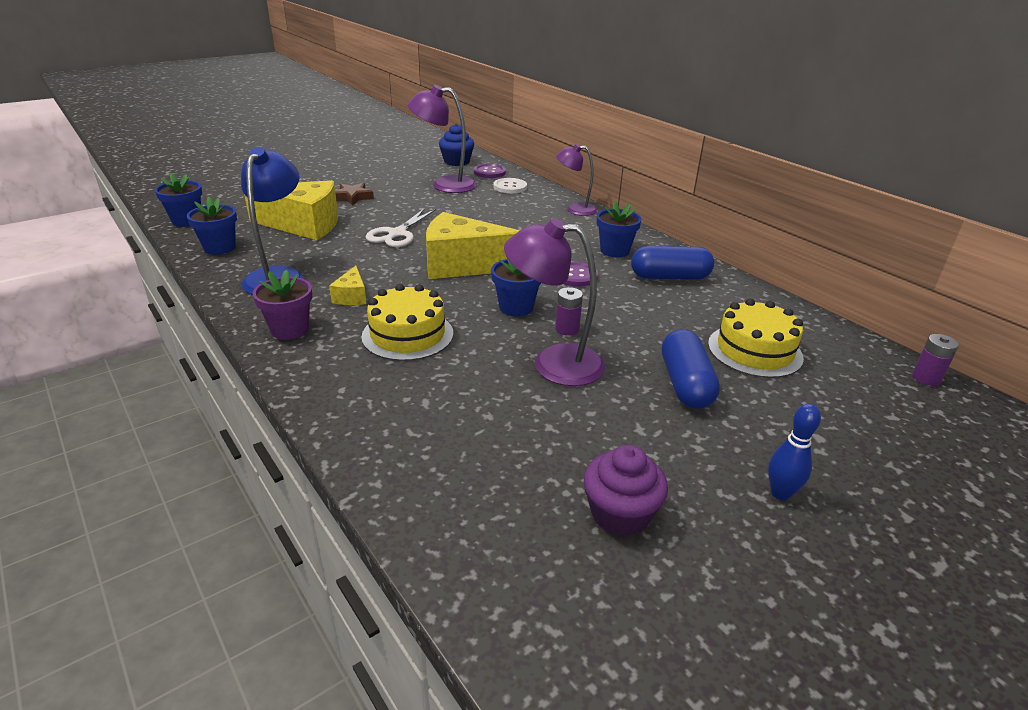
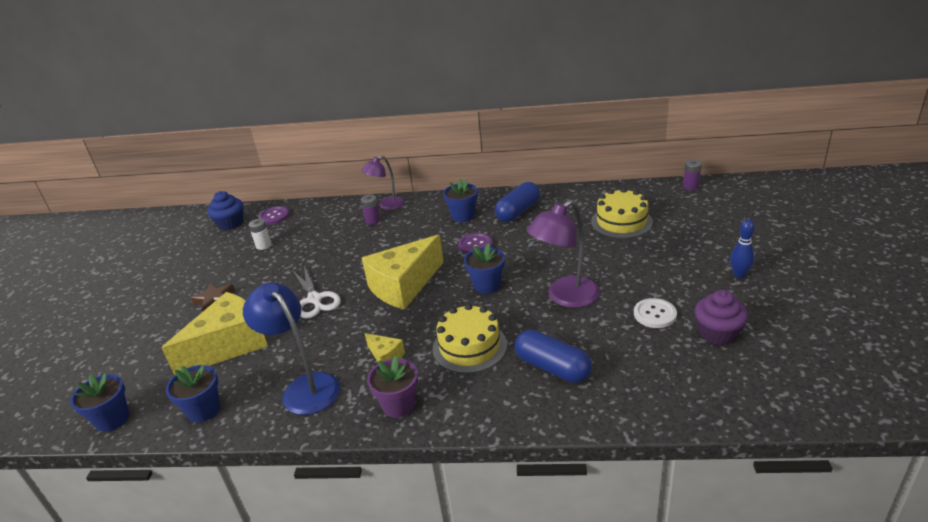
camera: 45 degrees left, 0 degrees up
purple lamp [408,85,477,193] -> white battery [249,219,272,250]
white button [493,178,527,193] -> white button moved to [634,298,677,328]
purple battery [555,287,583,336] -> purple battery moved to [361,195,380,225]
blue capsule [662,329,720,409] -> blue capsule moved to [515,330,592,383]

